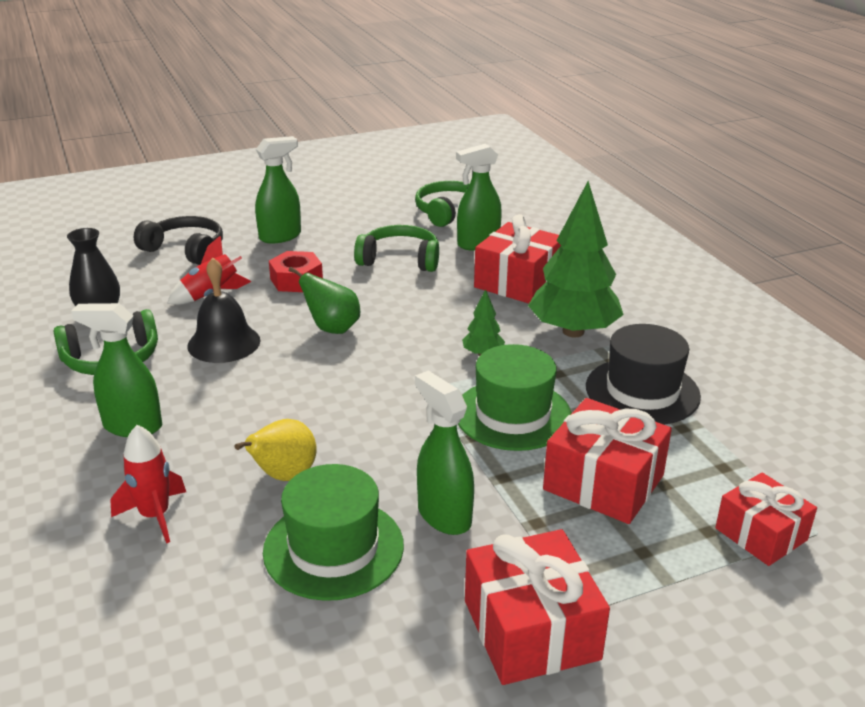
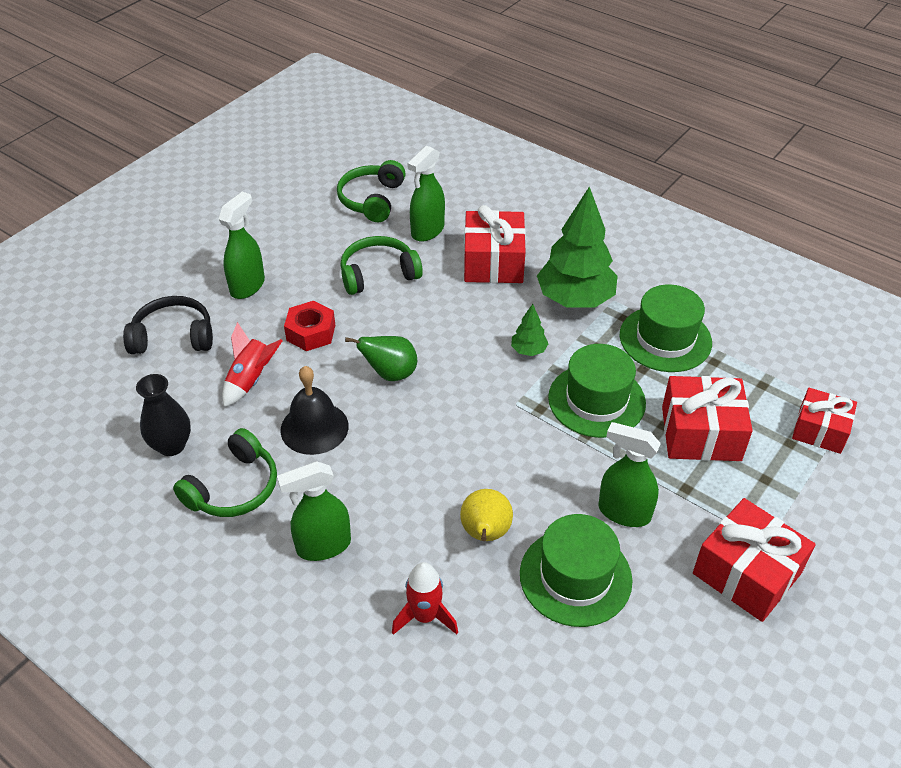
camera: 30 degrees left, 15 degrees up
black hat [586,324,701,425] -> green hat [620,284,712,372]

